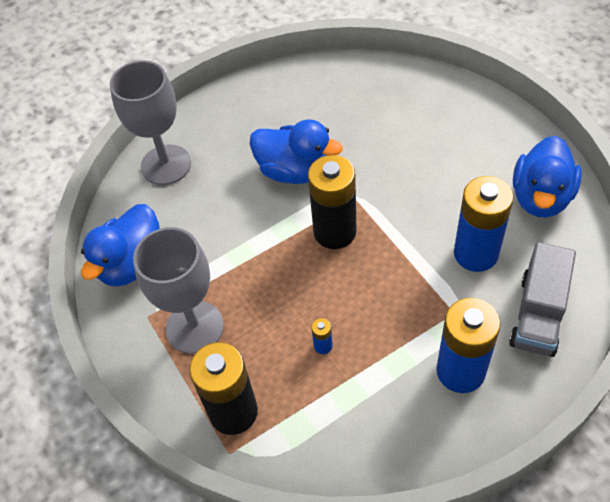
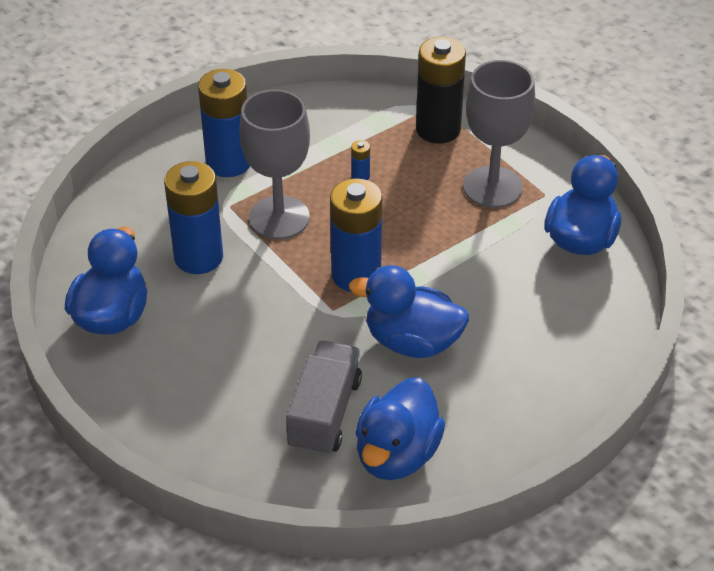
camera: 170 degrees right, 10 degrees down
grey goblet [110,60,191,185] -> grey goblet moved to [239,89,310,239]
black battery [308,155,357,249] -> blue battery [330,178,382,292]
grey truck [509,242,576,357] -> grey truck moved to [286,341,362,456]
none -> blue duck [356,378,445,480]

